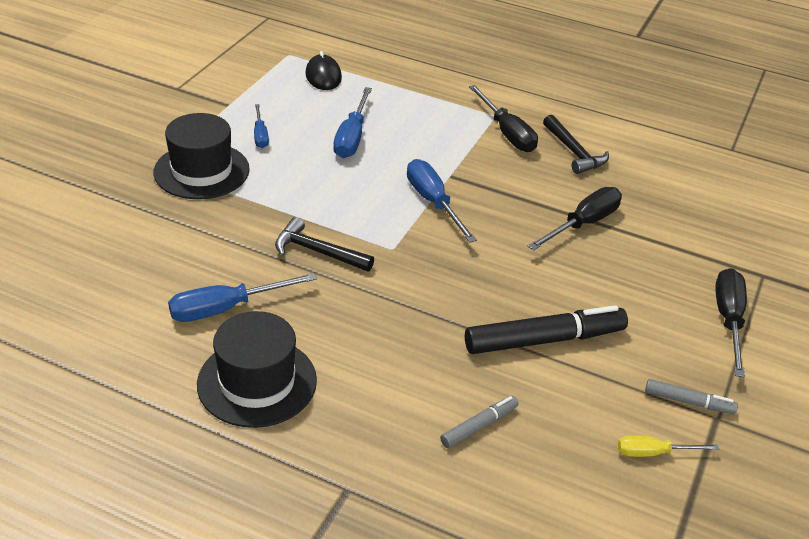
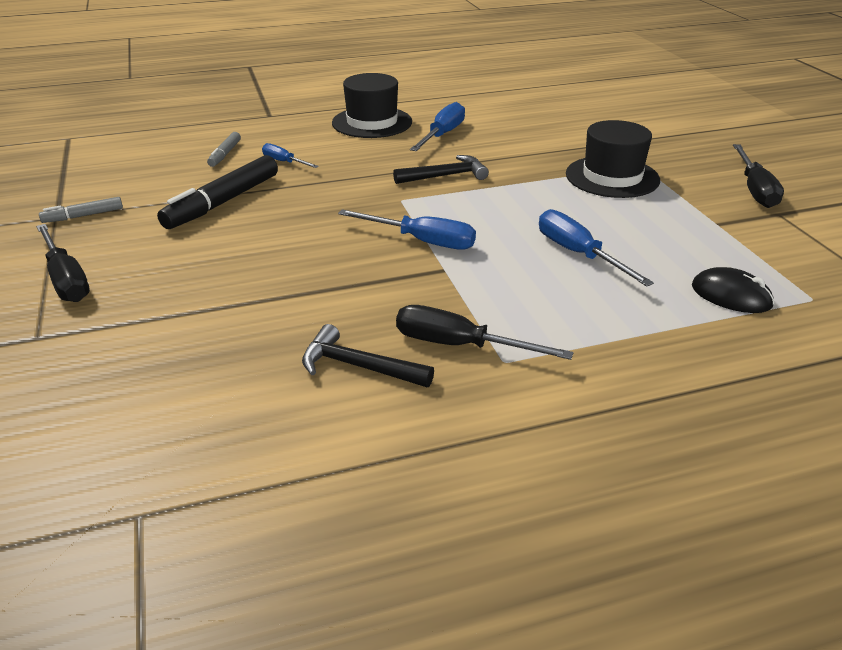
camera: 140 degrees right, 5 degrees down
blue screwdriver [254,104,269,148] -> blue screwdriver moved to [262,143,319,168]
black screwdriver [528,187,622,250] -> black screwdriver moved to [733,144,784,208]
yellow screwdriver [618,436,720,457] -> none

